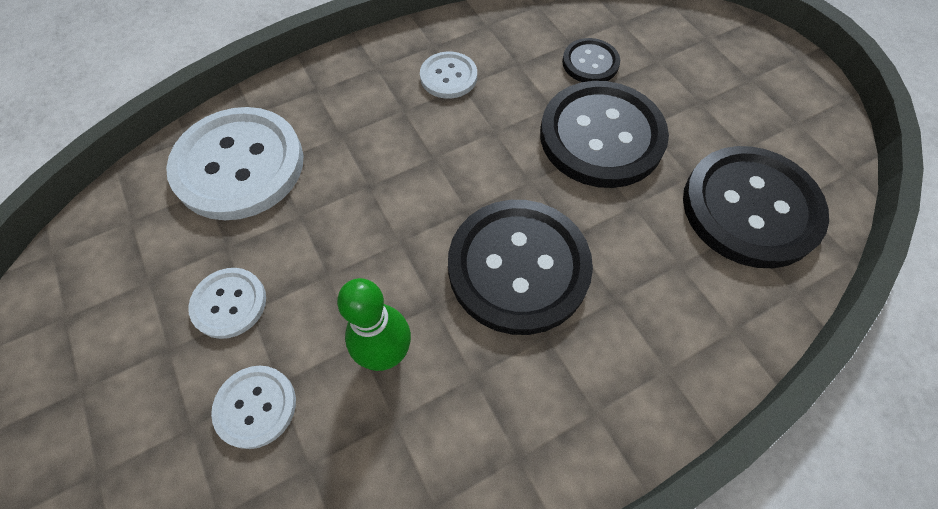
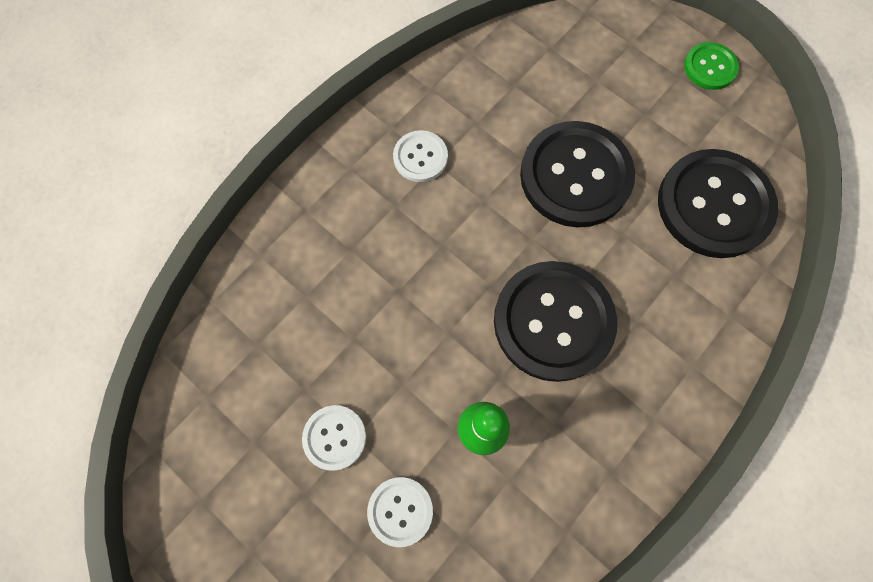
camera: 20 degrees left, 10 degrees up
white button [166,107,304,220] -> none
black button [562,38,620,82] -> none
none -> green button [684,42,739,90]

